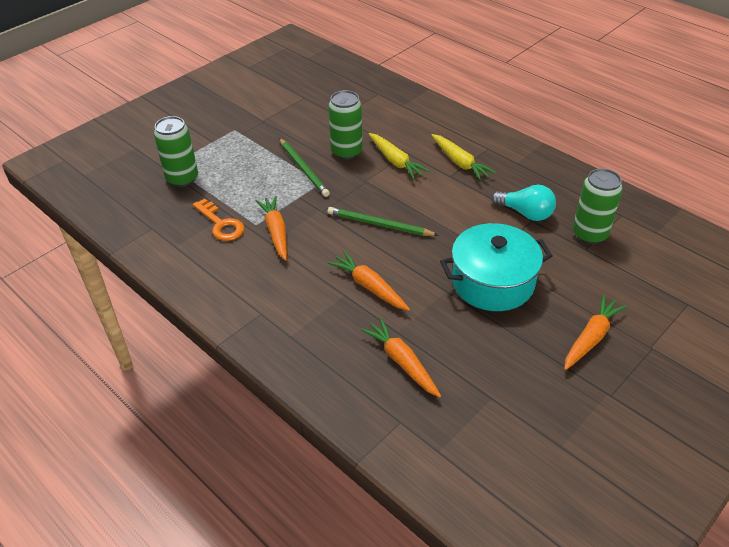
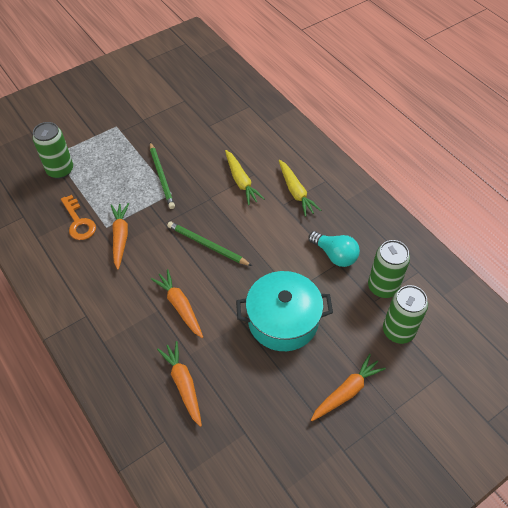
camera: 10 degrees right, 10 degrees up
green can [328,90,363,160] -> green can moved to [383,285,428,344]

